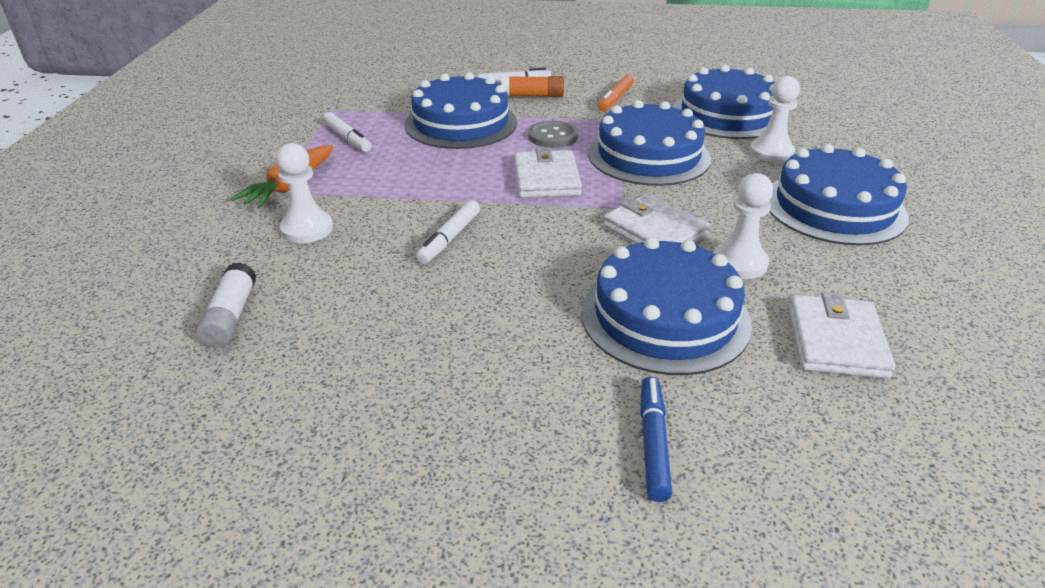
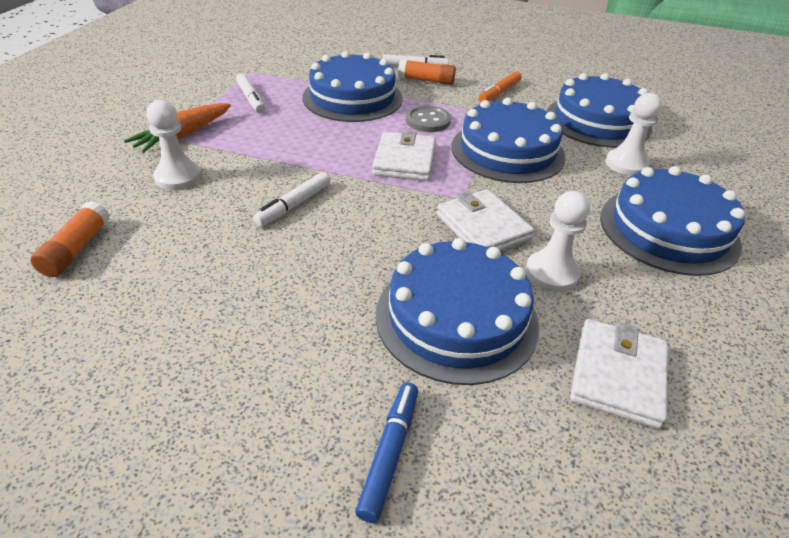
camera: 10 degrees right, 5 degrees up
white glue stick [196,262,256,348] -> orange glue stick [30,201,110,277]

